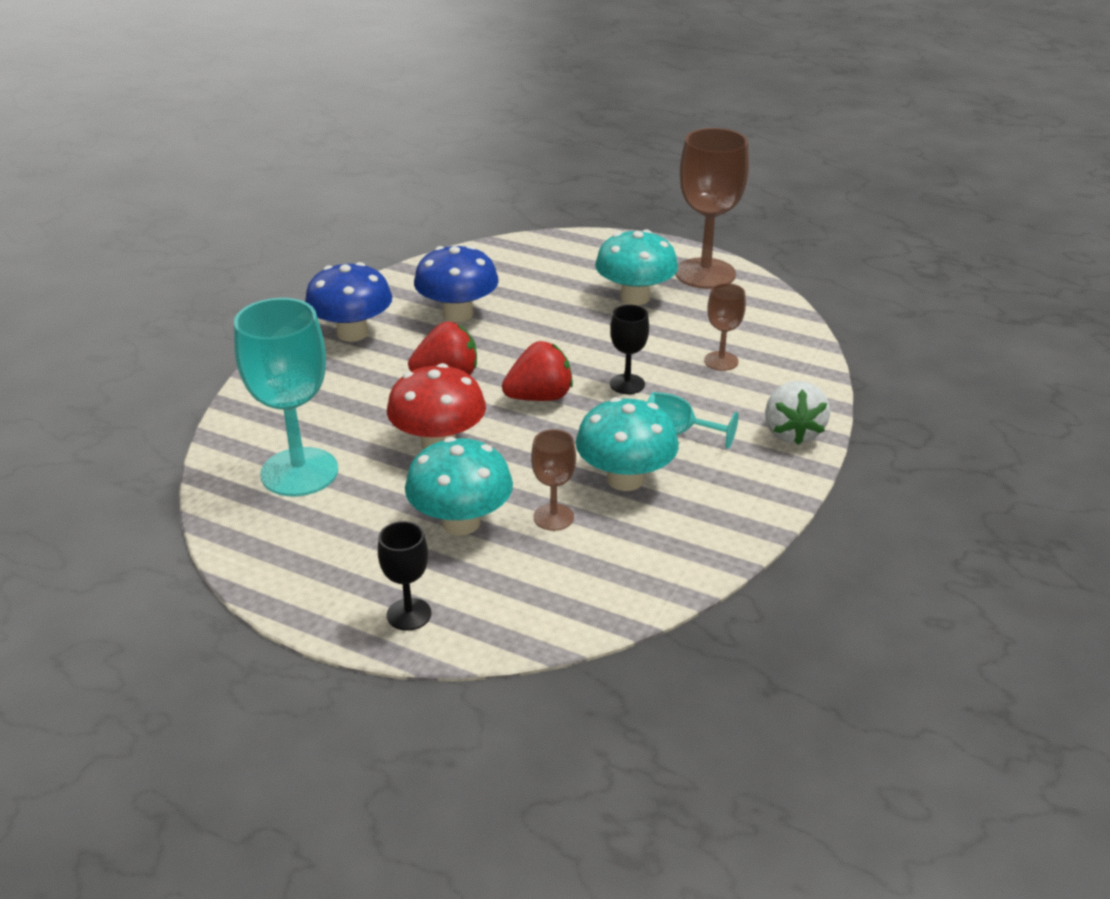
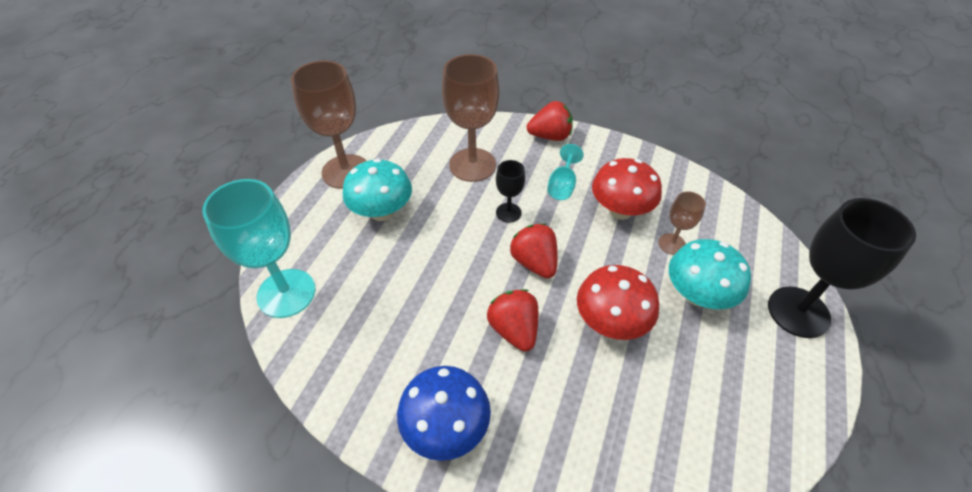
camera: 95 degrees left, 15 degrees up
turquoise goblet [234,298,338,496] -> turquoise goblet moved to [202,179,316,318]
black goblet [378,521,431,631] -> black goblet [768,198,916,338], size x1.98
blue mushroom [414,245,499,322] -> none
turquoise mushroom [575,397,679,491] -> red mushroom [592,158,662,220]
brown goblet [704,283,746,371] -> brown goblet [442,54,500,182], size x1.98
white strawberry [765,381,830,445] -> red strawberry [527,101,573,141]

